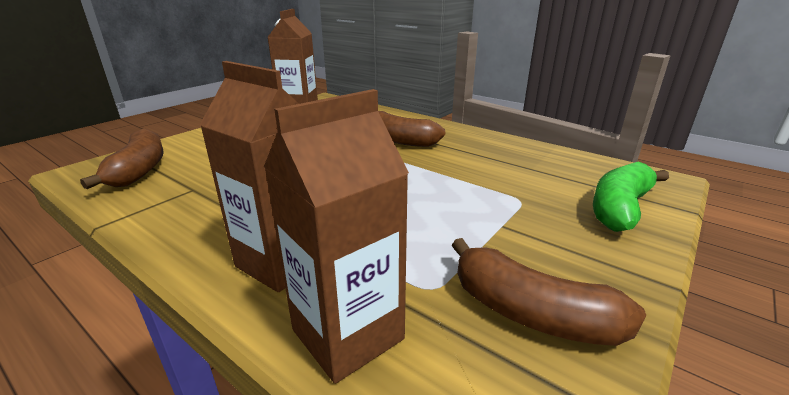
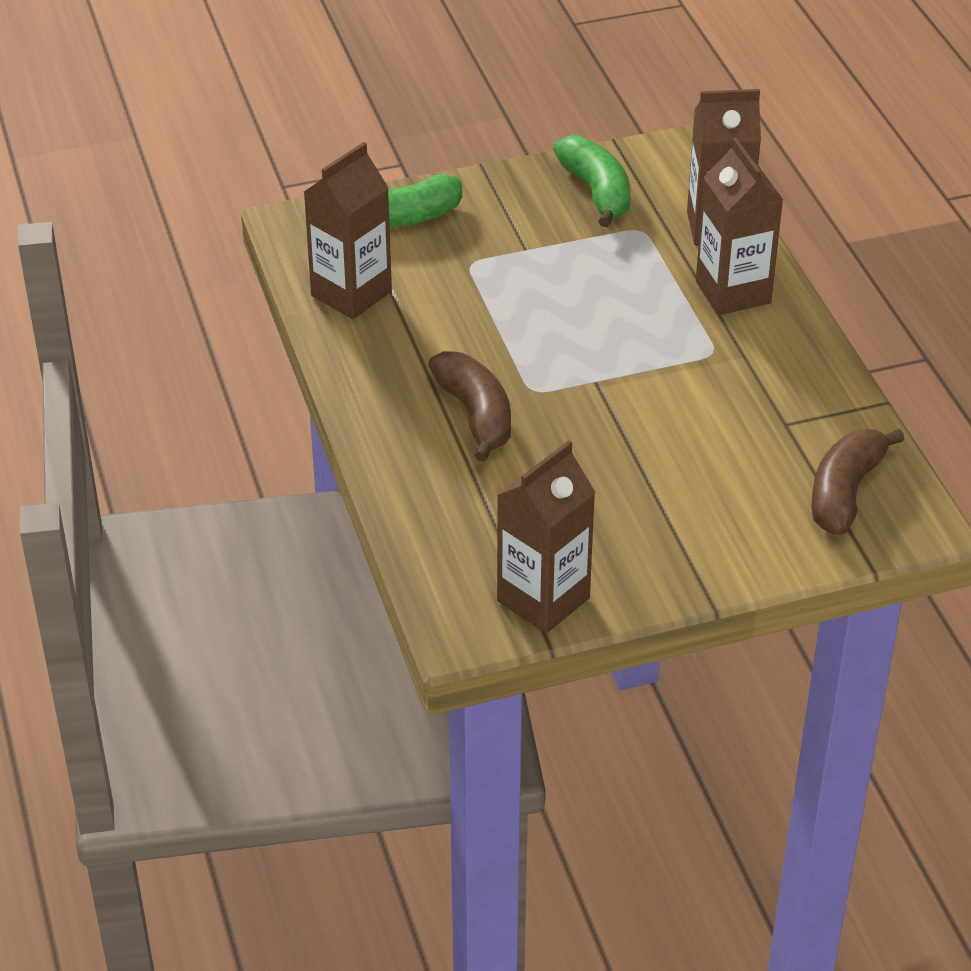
camera: 145 degrees left, 15 degrees up
brown banana [452,238,646,346] -> green banana [553,135,630,227]
none -> brown carton [304,142,392,319]

